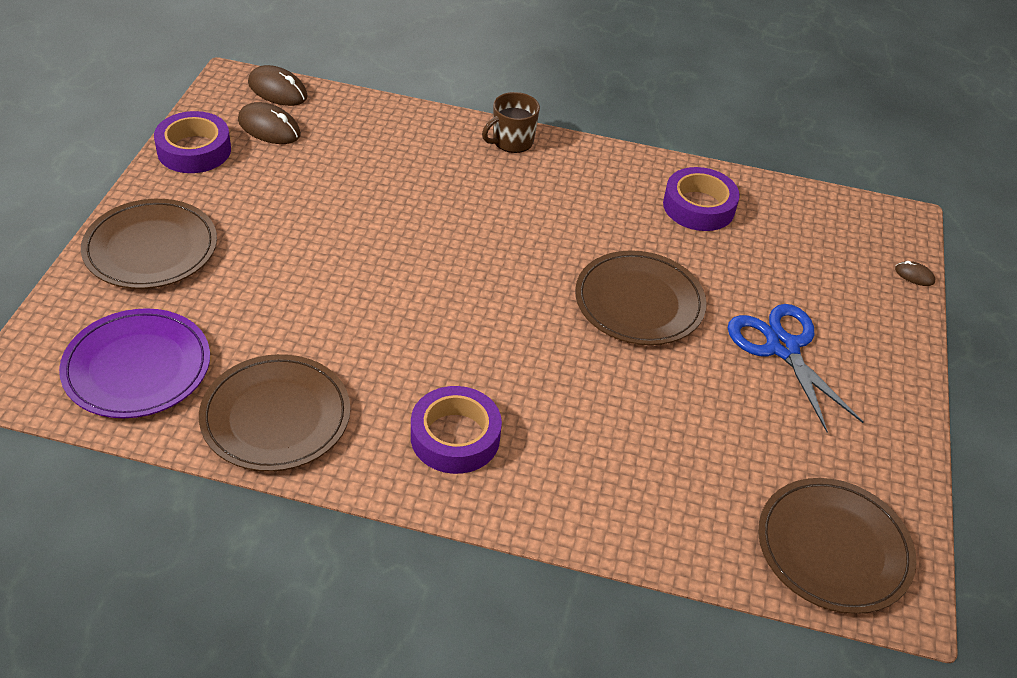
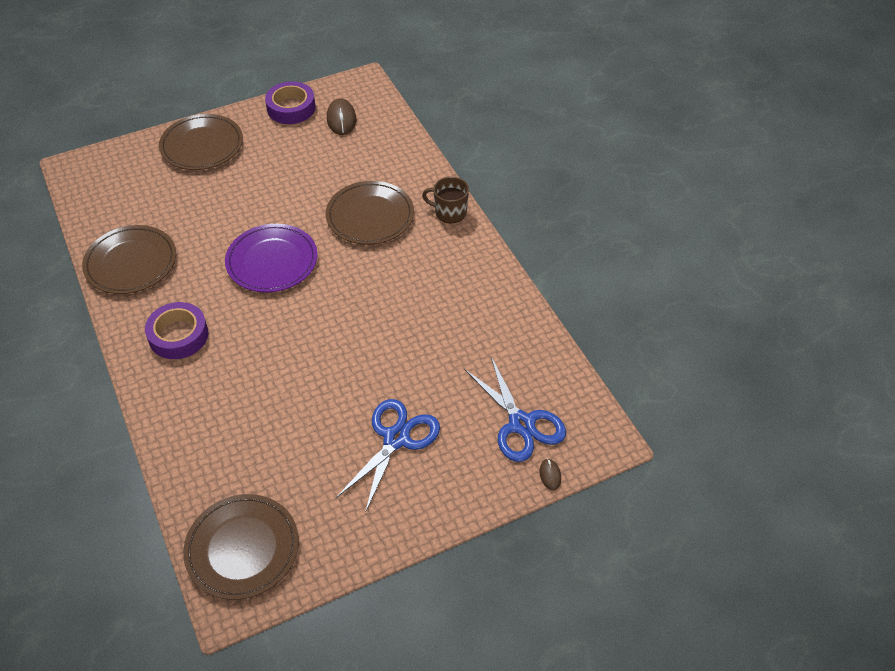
camera: 55 degrees right, 5 degrees up
purple plate [59,308,210,418] -> purple plate moved to [225,224,318,293]
brown mouse [248,65,308,106] -> none
brown plate [575,250,706,345] -> brown plate moved to [326,181,414,245]
purple tape [663,167,740,231] -> none
none -> blue scissors [465,357,566,462]

